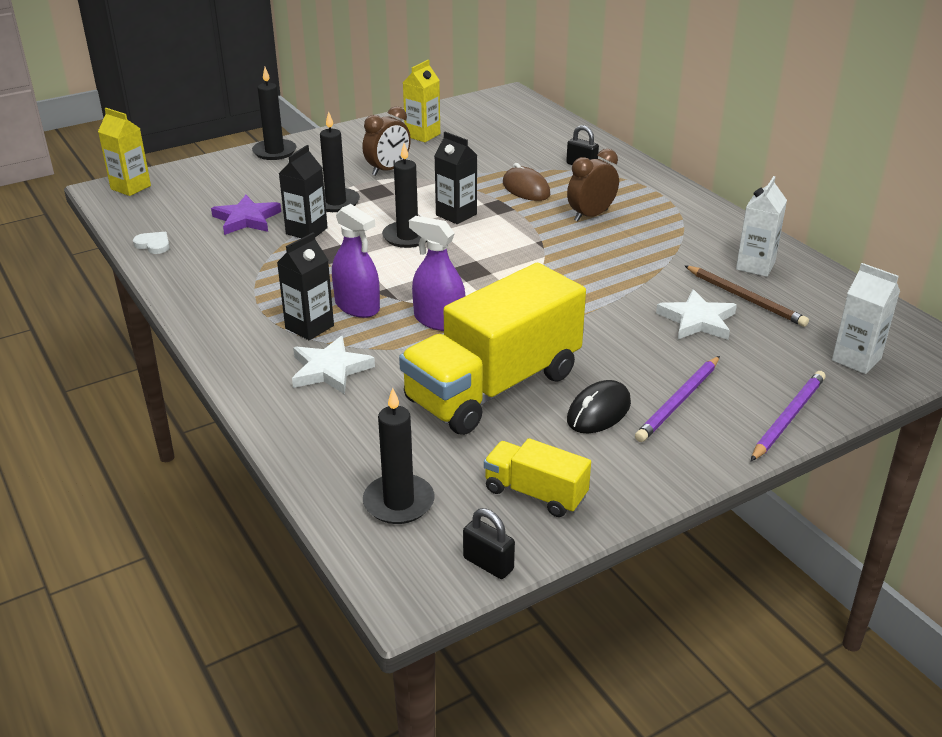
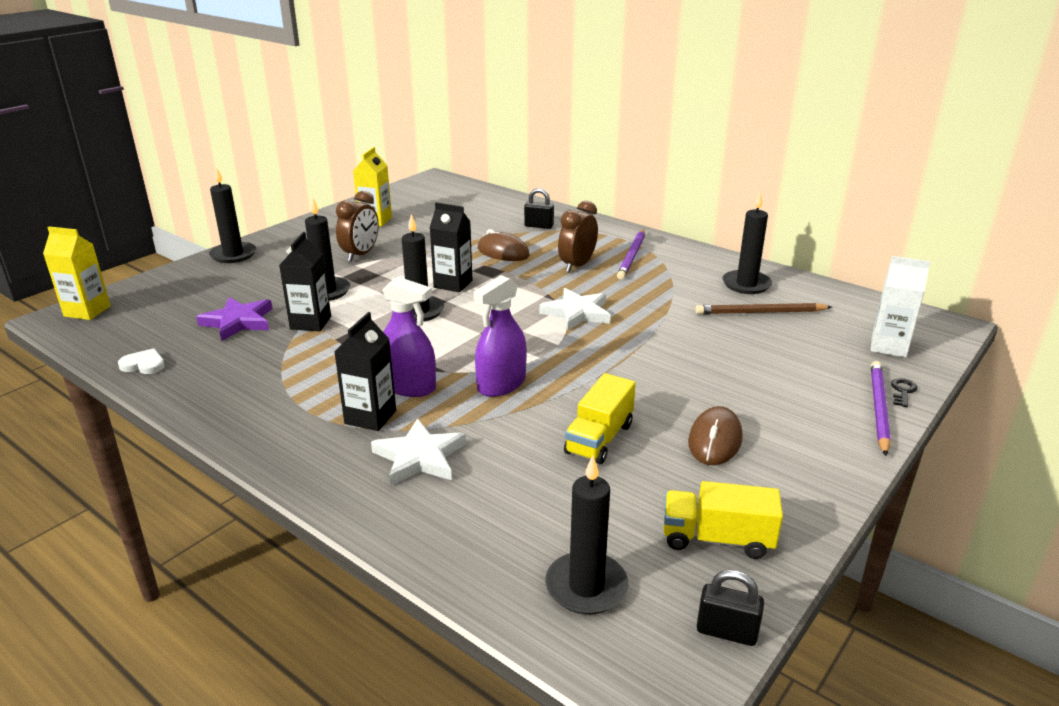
camera: 20 degrees left, 5 degrees down
yellow truck [399,263,586,435] -> yellow truck [564,373,636,464], size x0.48
purple spray bottle [409,216,466,331] -> purple spray bottle turned 60 degrees counterclockwise [474,275,527,397]
black mouse [567,380,631,433] -> brown mouse [688,406,742,465]
purple pencil [635,356,720,442] -> purple pencil moved to [617,229,645,280]
white star [656,289,737,340] -> white star moved to [539,288,611,331]
brown pencil [684,265,809,327] -> brown pencil turned 150 degrees clockwise [695,303,831,314]
white carton [736,176,787,277] -> black candle [723,192,772,294]
none -> black key [891,378,917,407]

